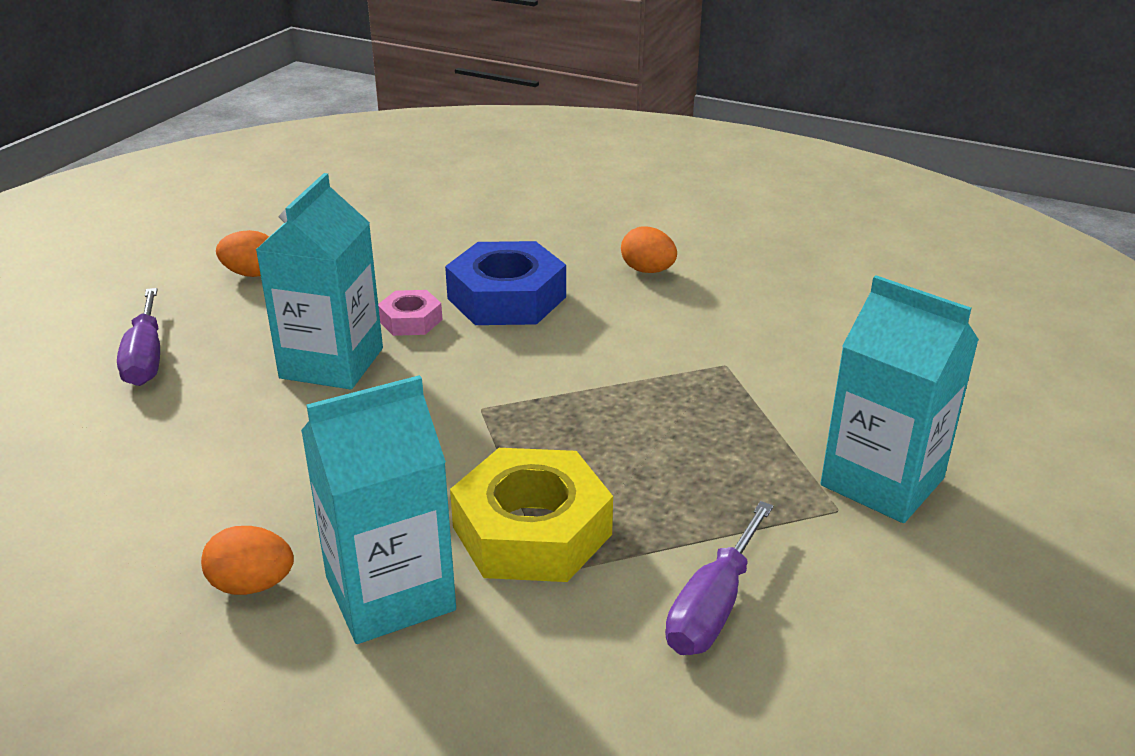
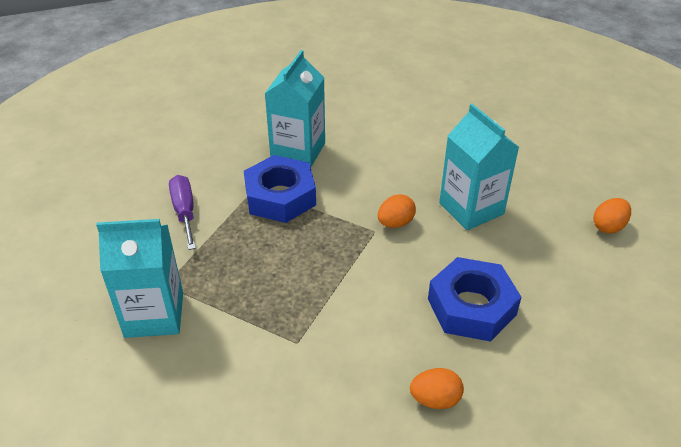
camera: 135 degrees right, 10 degrees up
purple screwdriver [117,288,160,386] -> none
orange egg [201,526,294,595] -> orange egg moved to [378,194,416,228]
pink nut [378,290,442,336] -> none
yellow nut [450,448,613,582] -> blue nut [244,155,316,223]

